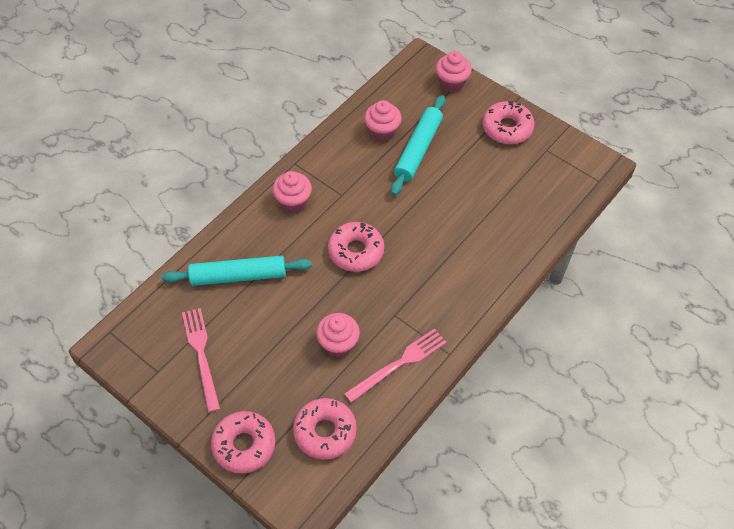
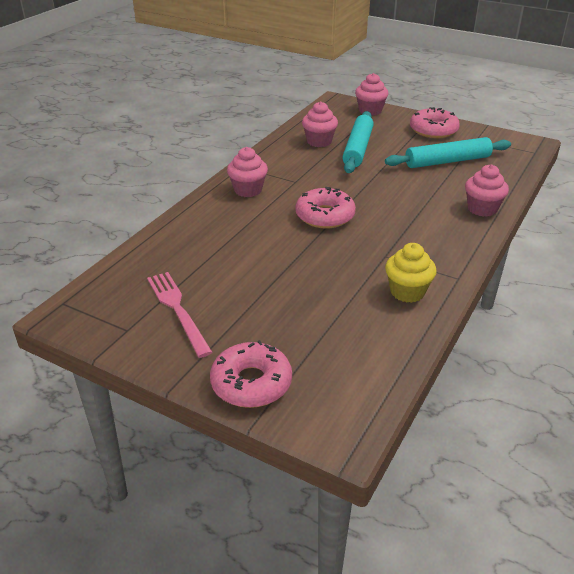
camera: 10 degrees left, 20 degrees down
turquoise rolling pin [162,256,312,286] -> turquoise rolling pin moved to [385,137,511,168]
pink donut [293,398,357,460] -> none
pink cupcake [316,313,360,357] -> pink cupcake moved to [465,164,509,217]
pink fork [344,328,446,403] -> yellow cupcake [385,243,436,303]

